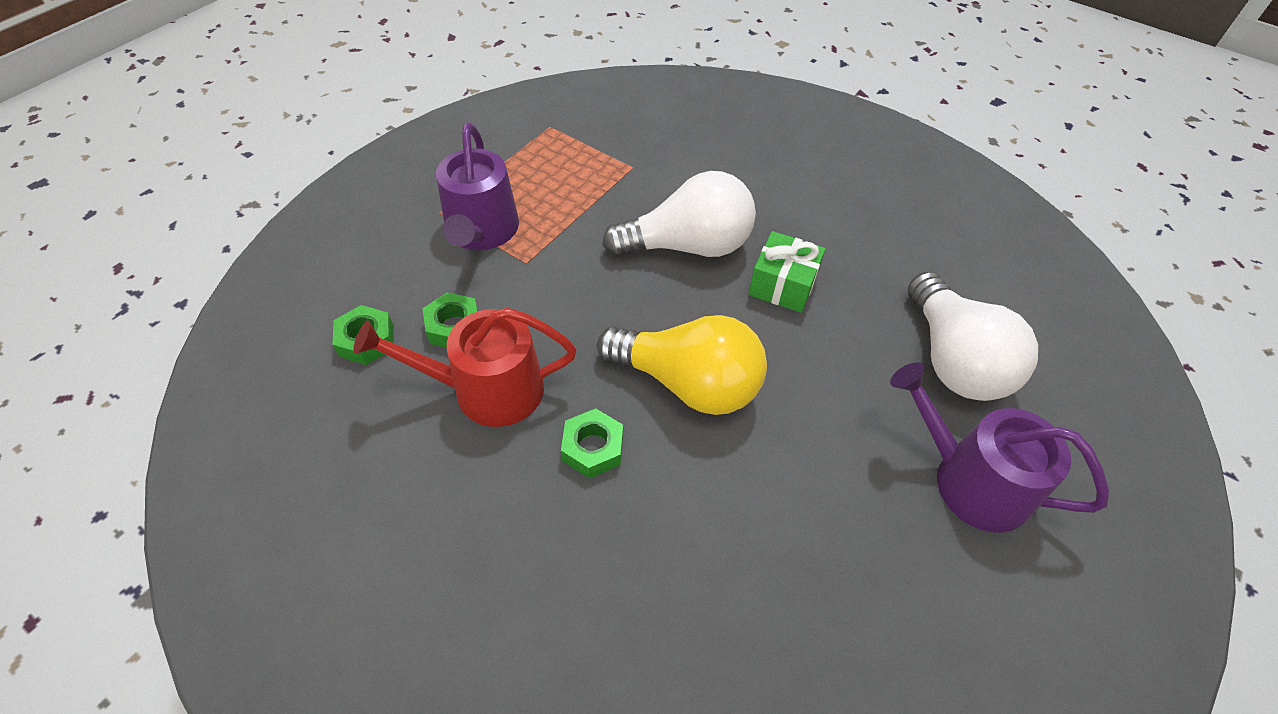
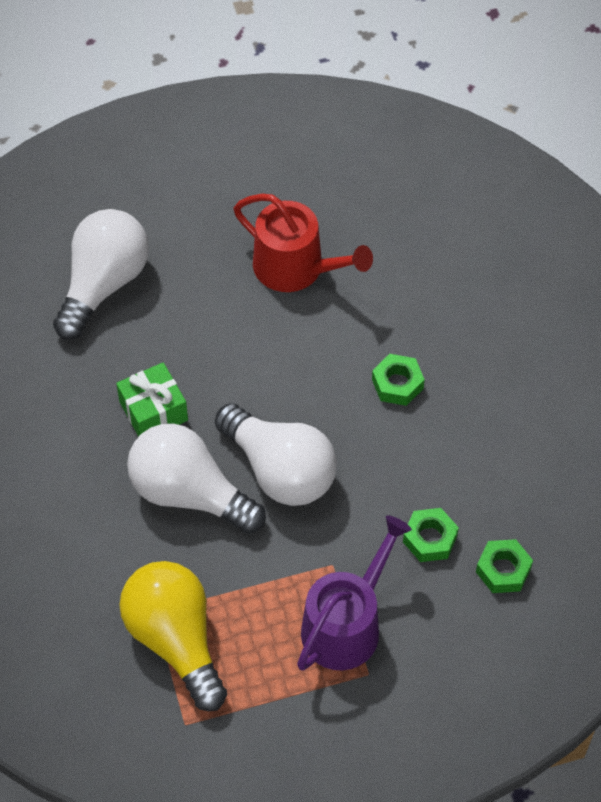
camera: 140 degrees left, 5 degrees up
red watering can [353,308,576,427] -> red watering can moved to [233,194,373,292]
yellow light bulb [597,315,767,415] -> yellow light bulb moved to [119,561,227,711]
purple watering can [890,362,1109,533] -> none
none -> white light bulb [215,403,337,506]

